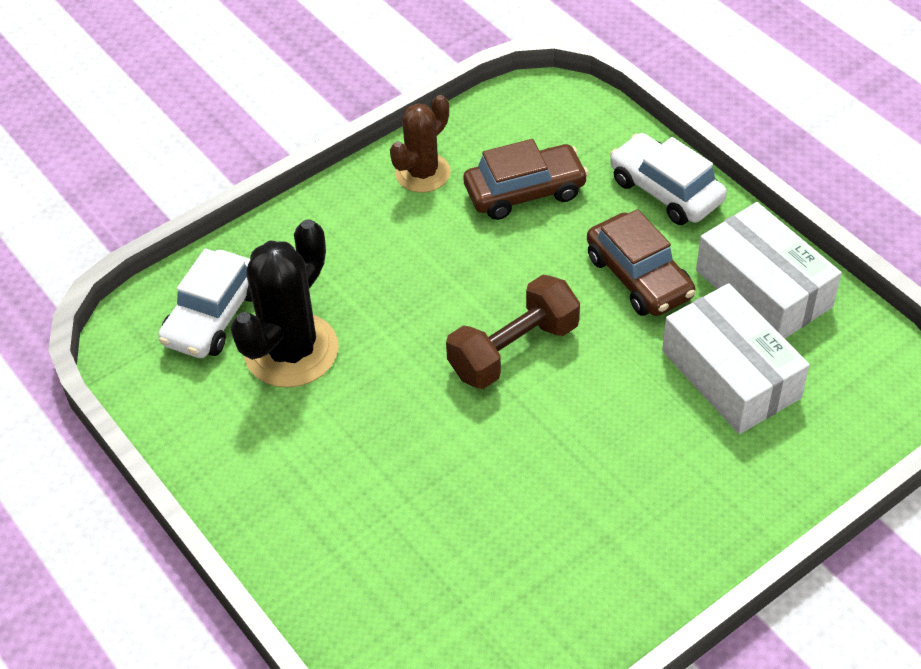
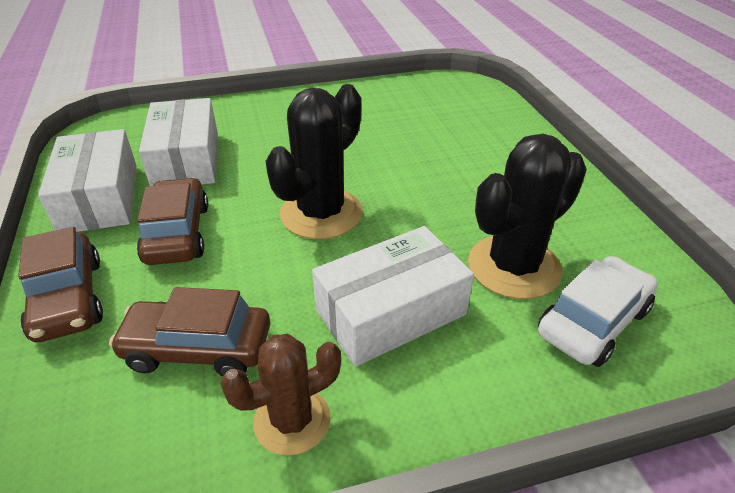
camera: 160 degrees left, 10 degrees down
brown dumbbell [446,275,580,389] -> black cactus [265,84,363,239]
white car [610,133,727,225] -> brown car [18,227,103,342]
none -> white box [312,226,474,367]

